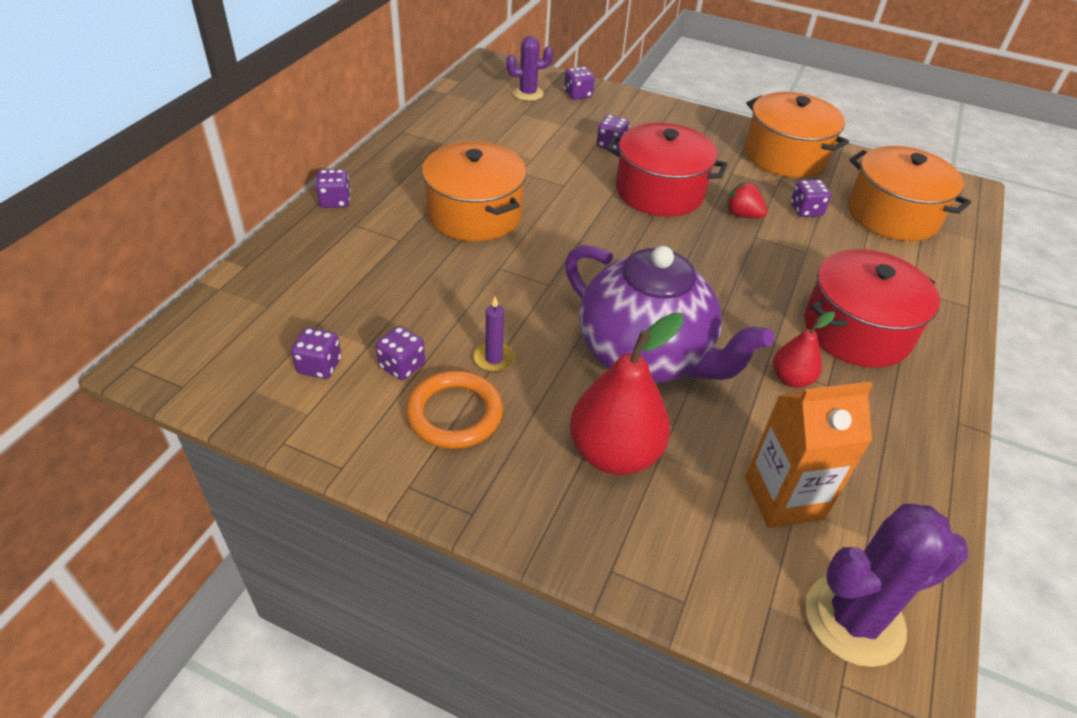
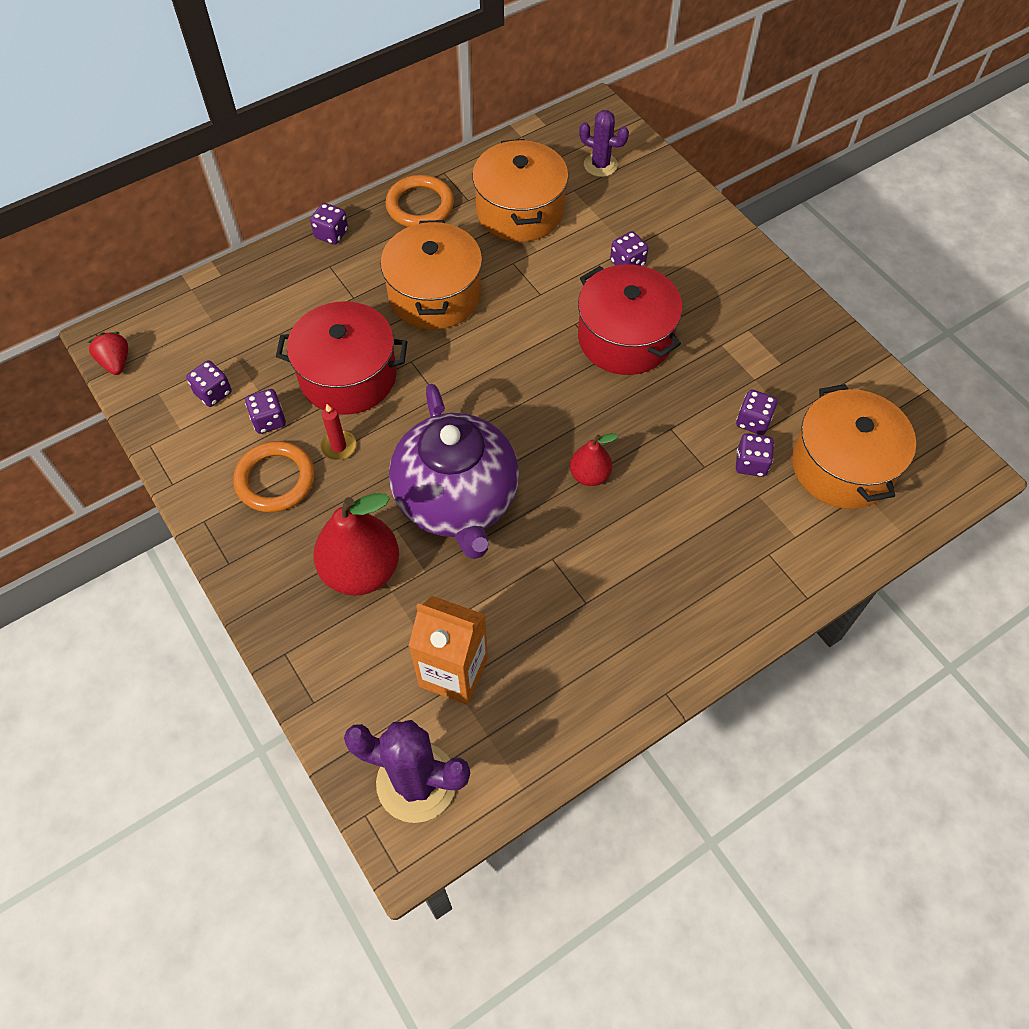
camera: 35 degrees right, 15 degrees up
purple candle [474,296,515,372] -> red candle [320,404,356,460]
purple dice [564,67,595,100] -> purple dice moved to [736,433,774,477]
red strawberry [726,182,768,219] -> red strawberry moved to [88,332,128,375]
orange pot [745,92,849,178] -> orange pot moved to [472,139,569,242]
red pear [773,311,835,388] -> red pear moved to [570,433,618,486]
red pot [804,249,940,368] -> red pot moved to [276,301,407,415]
none -> orange ring [385,175,454,227]

